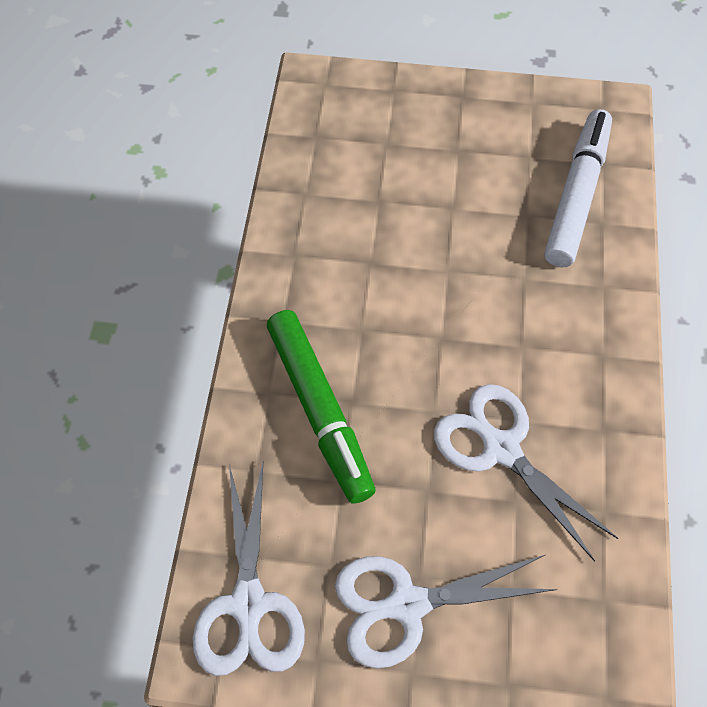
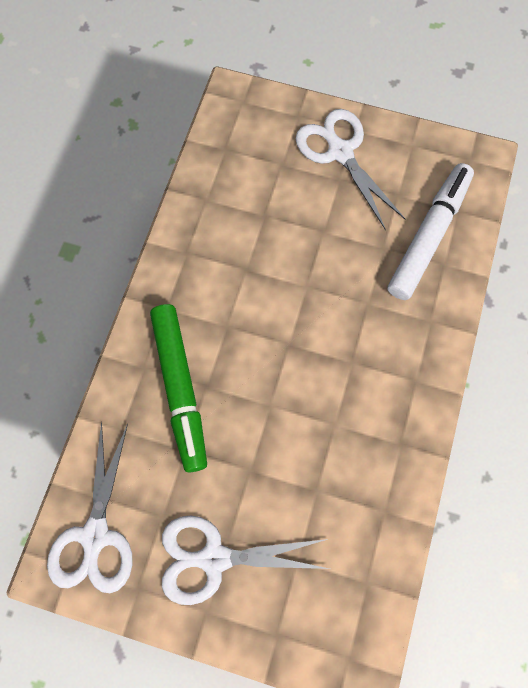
camera: 10 degrees right, 10 degrees up
white scissors [434,384,619,562] -> white scissors moved to [296,109,405,230]

